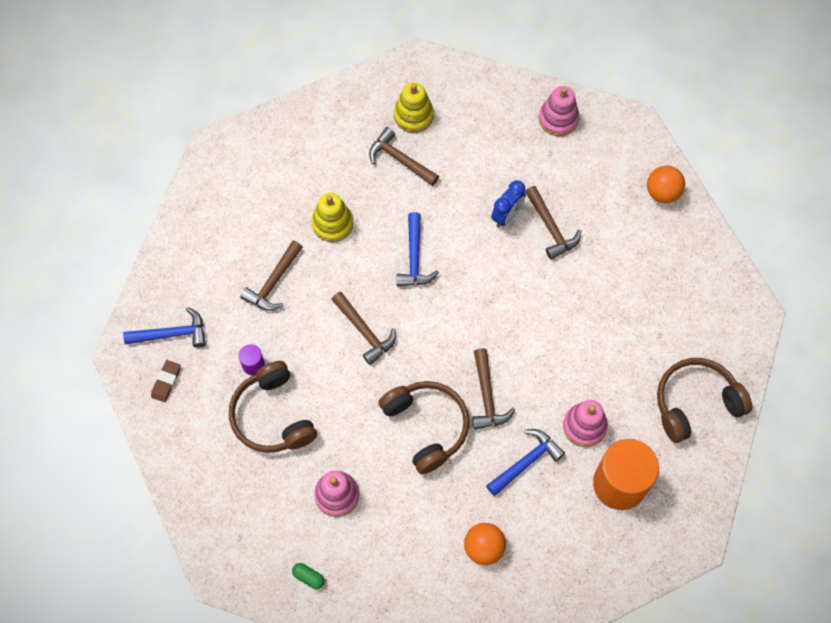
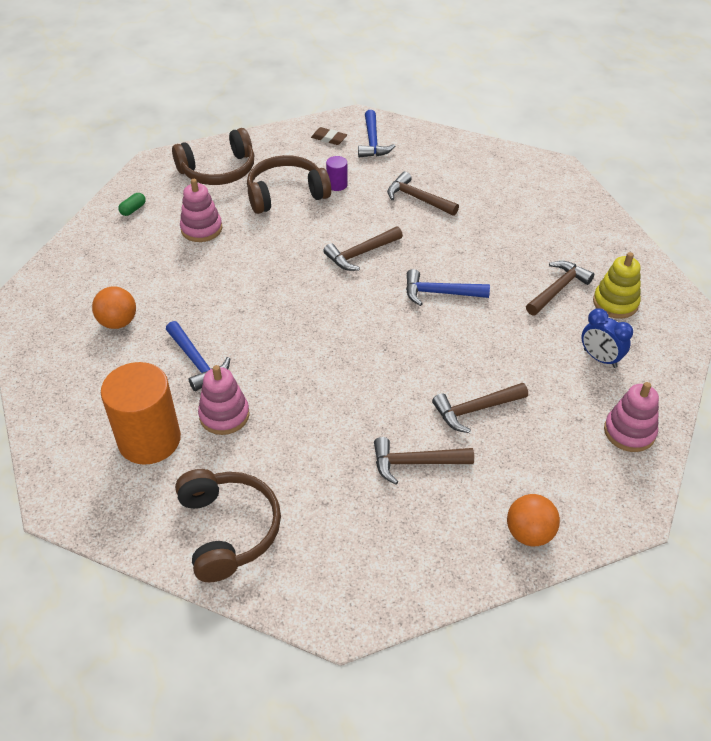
camera: 95 degrees right, 20 degrees down
yellow stacking toy [312,193,353,242] -> none
brown headphones [379,381,470,474] -> brown headphones moved to [172,128,254,185]
brown hammer [472,348,515,430] -> brown hammer moved to [374,437,474,485]
blue clock [491,180,526,228] -> blue clock moved to [581,308,633,368]

